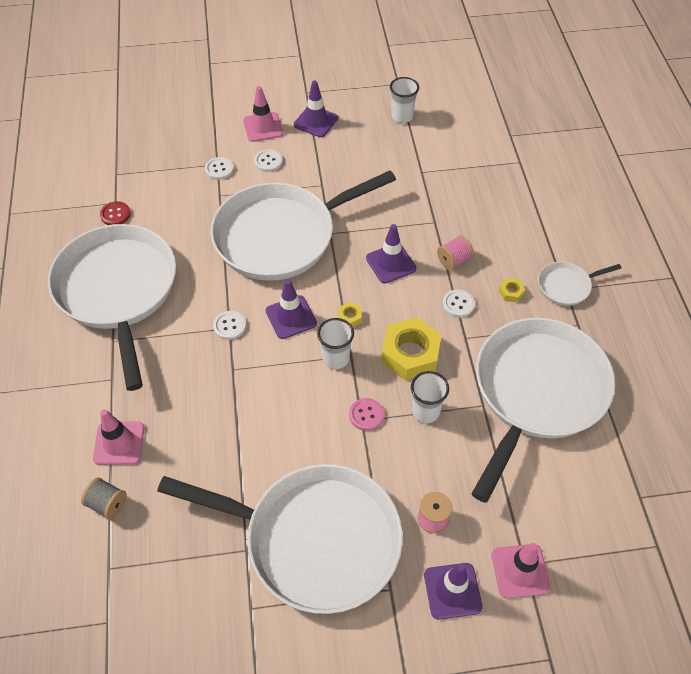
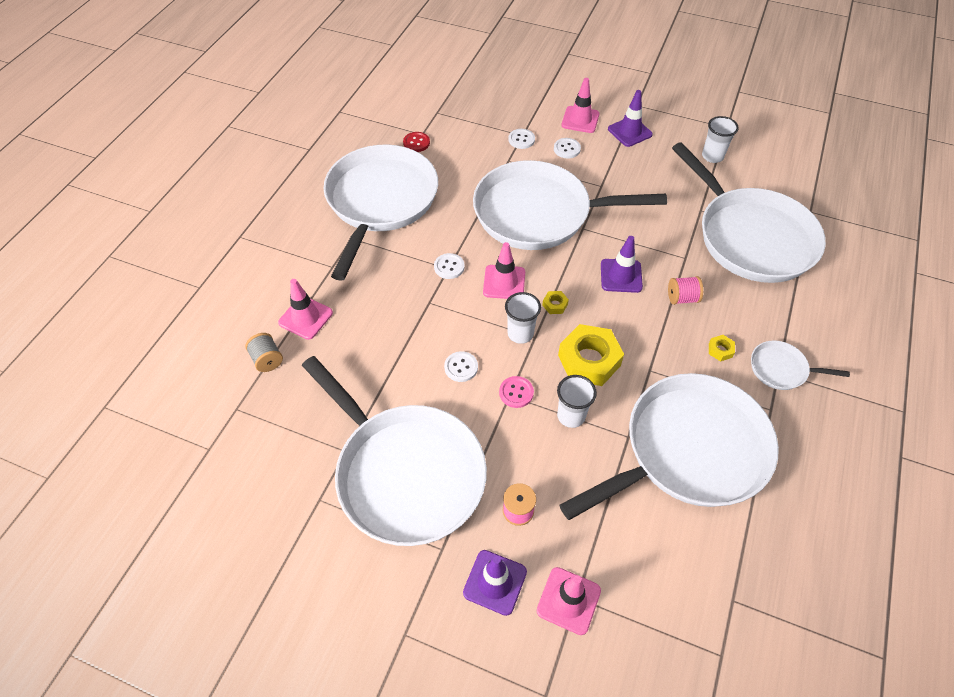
camera: 30 degrees right, 0 degrees up
purple traffic cone [266,279,317,339] -> pink traffic cone [483,242,525,299]
white button [442,289,475,318] -> white button moved to [444,351,478,382]
none -> white pan [672,142,826,283]

